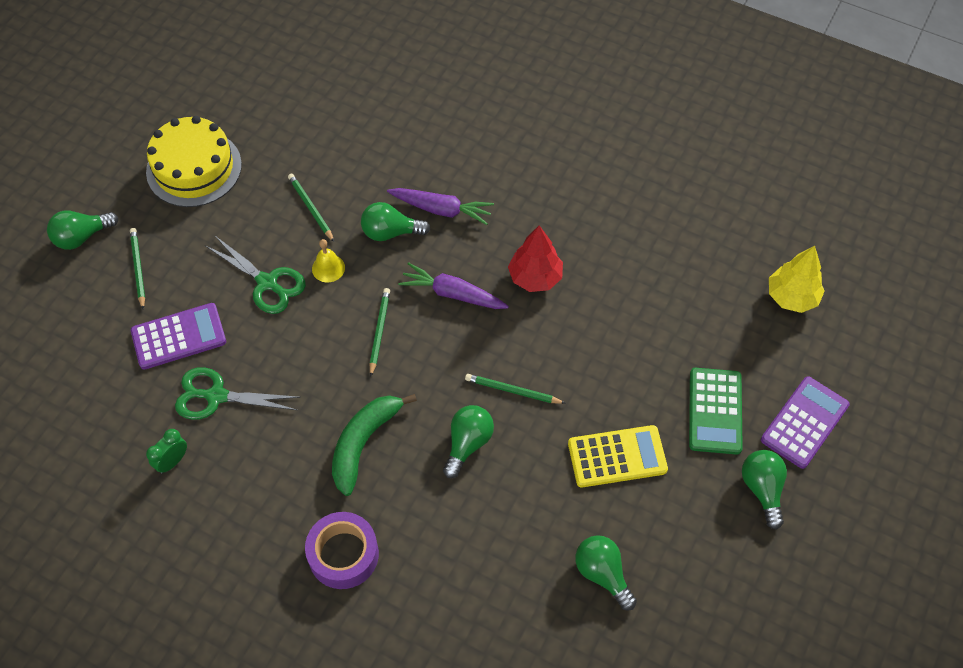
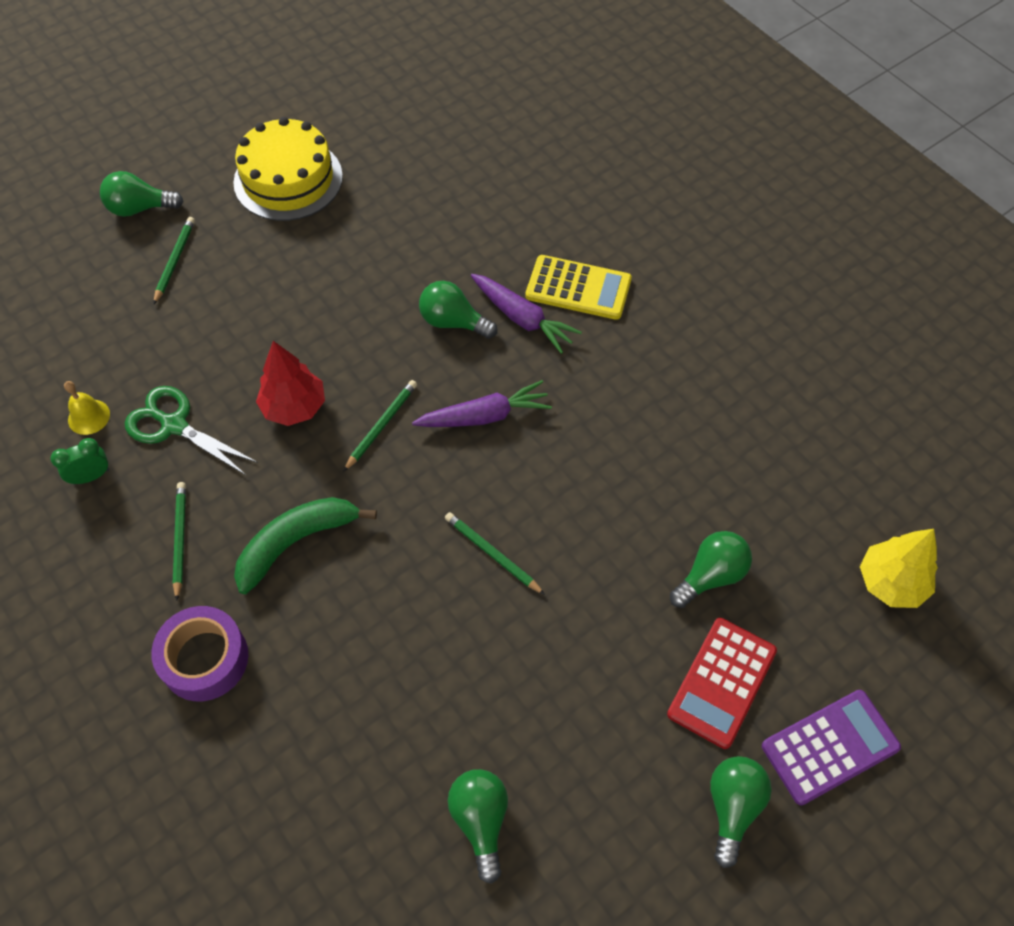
camera: 25 degrees right, 0 degrees up
purple calculator [131,303,226,370] -> none
green scissors [206,236,306,314] -> none
green pencil [288,174,334,242] -> green pencil moved to [172,482,186,601]
yellow bell [312,239,345,282] -> yellow bell moved to [64,381,110,435]
purple carrot [398,262,509,309] -> purple carrot turned 120 degrees clockwise [412,380,552,427]
green light bulb [443,405,494,478] -> green light bulb moved to [670,531,752,608]
red tree [508,225,563,292] -> red tree moved to [256,341,325,426]
yellow calculator [568,425,668,487] -> yellow calculator moved to [525,255,632,320]
green calculator [689,368,743,455] -> red calculator [667,618,777,749]

